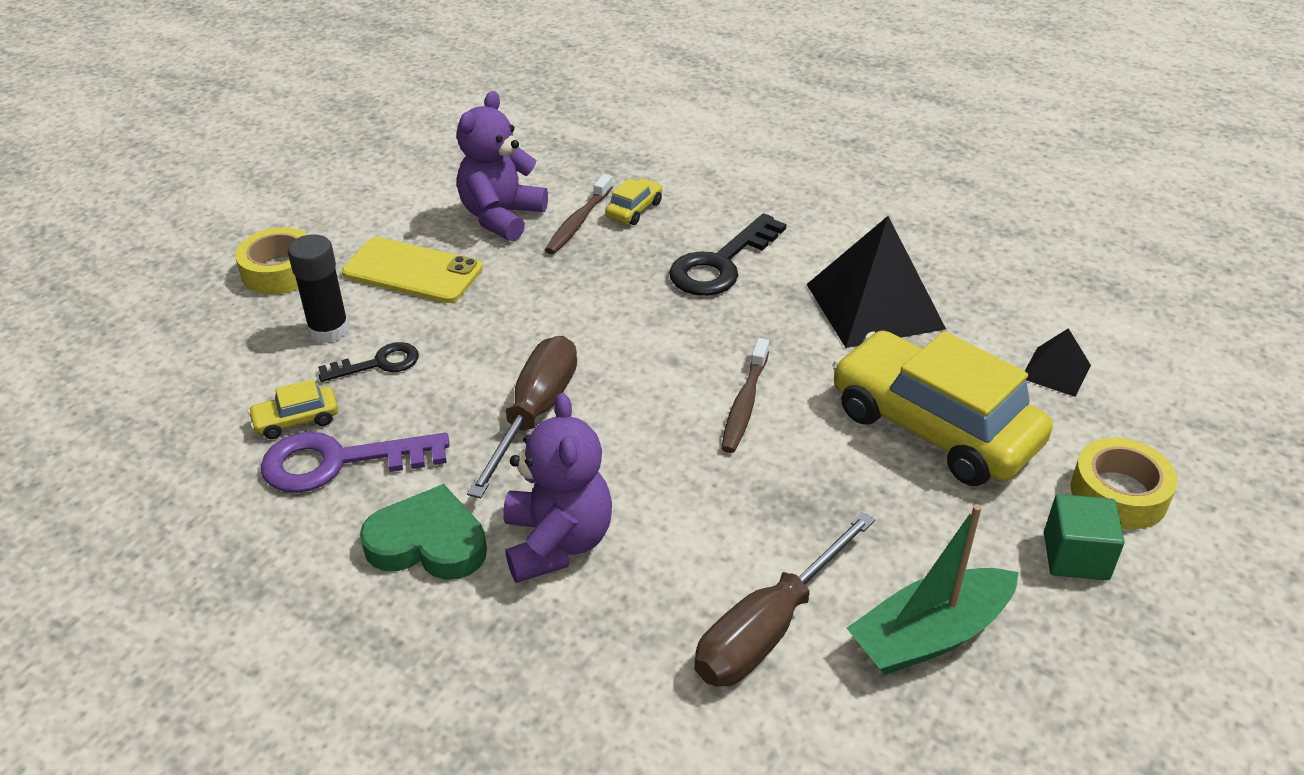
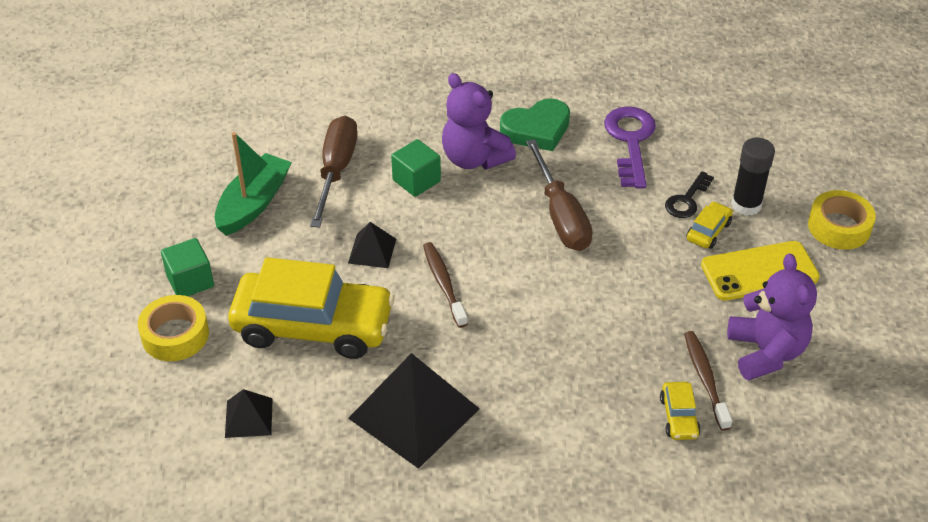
camera: 145 degrees right, 5 degrees up
yellow car [248,379,338,439] -> yellow car moved to [687,201,733,249]
purple key [261,432,450,493] -> purple key turned 45 degrees counterclockwise [604,106,656,189]
black key [669,213,786,296] -> none
none -> black pyramid [348,222,396,268]
none -> green cube [391,139,441,197]

